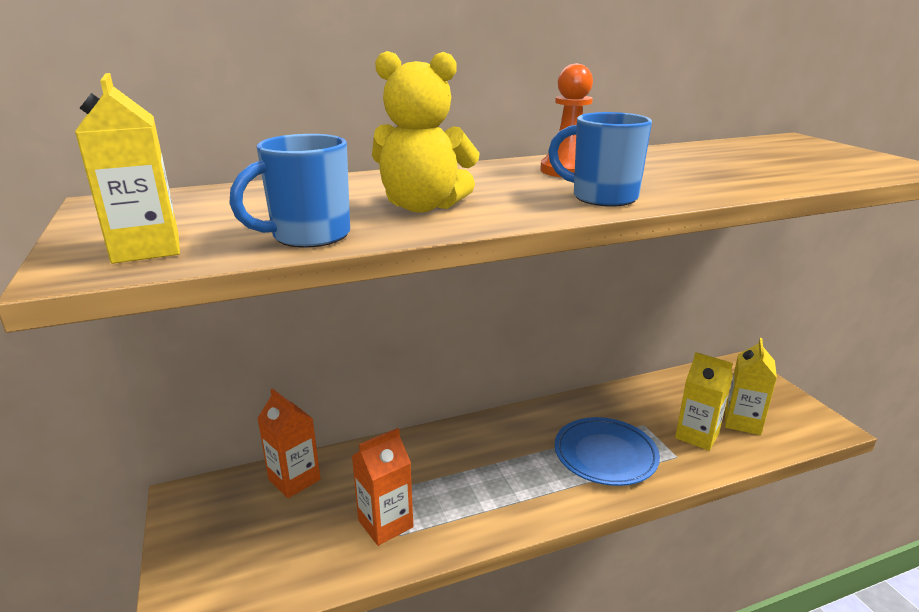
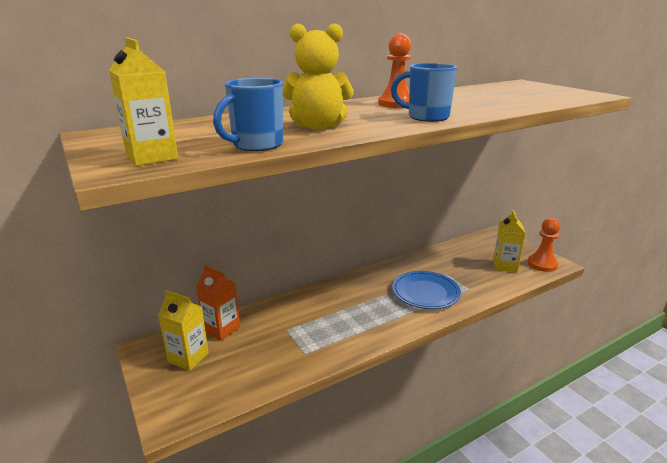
camera: 10 degrees left, 0 degrees up
orange carton [352,428,413,546] -> none
yellow carton [675,352,733,451] -> yellow carton moved to [158,290,209,371]
none -> orange pawn [527,218,560,272]

